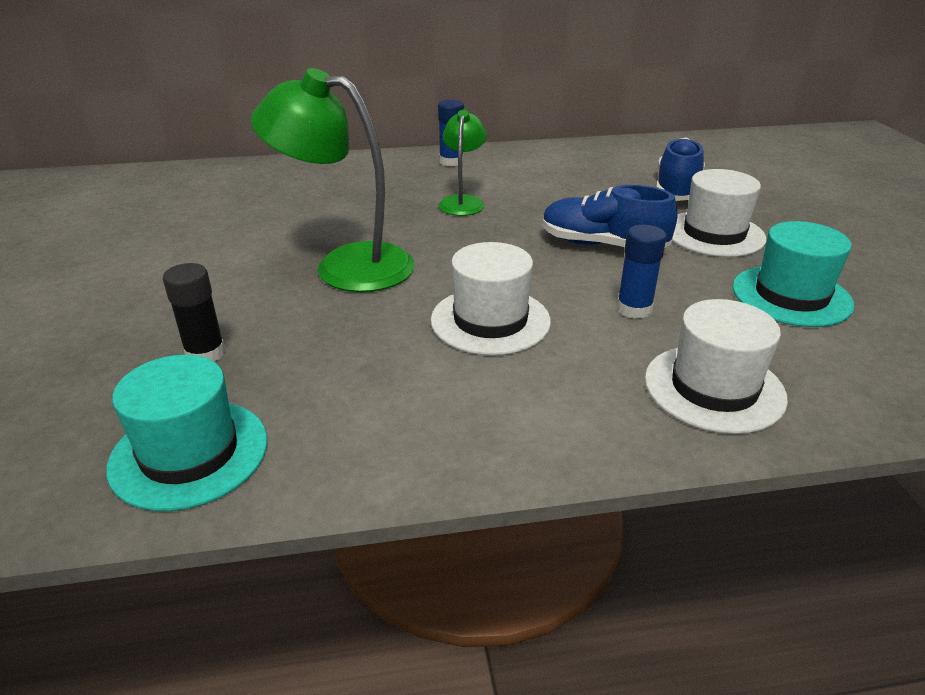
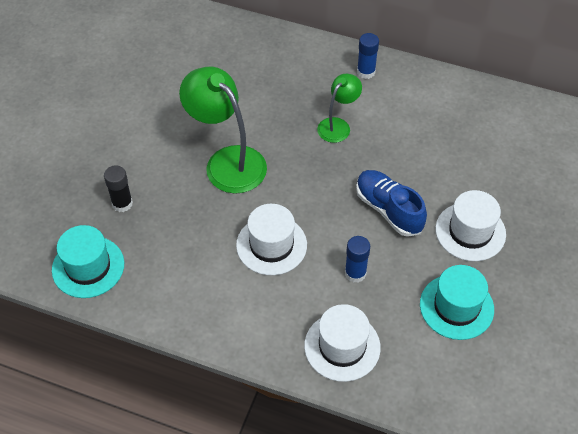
camera: 30 degrees right, 20 degrees up
blue shoe [656,138,705,201] -> none

